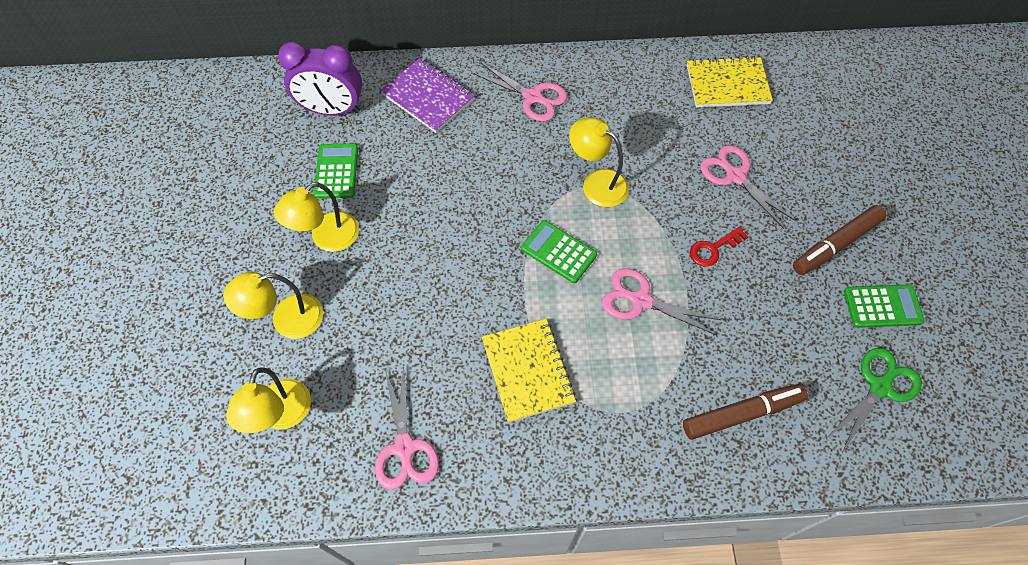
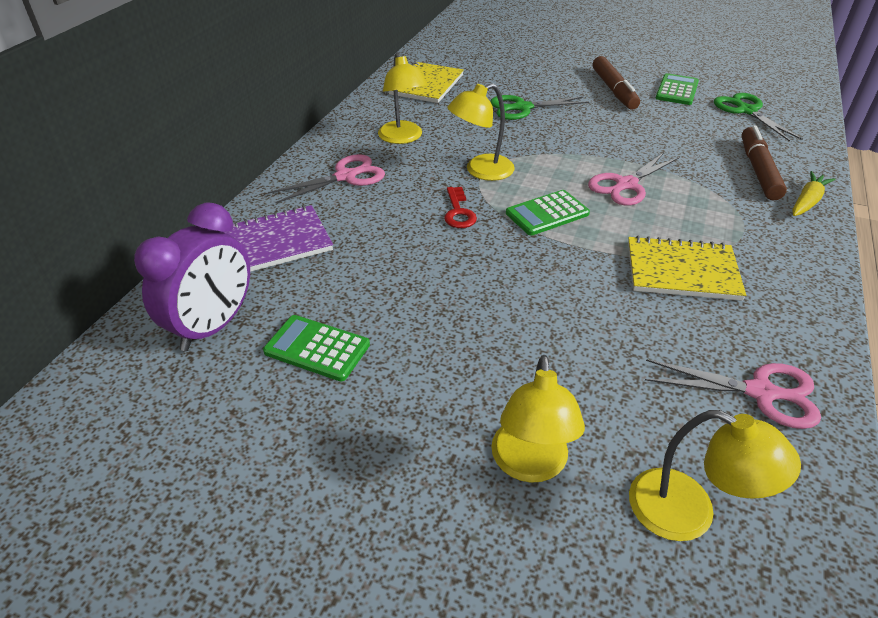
camera: 65 degrees left, 20 degrees down
yellow lamp [274,182,359,252] -> yellow lamp moved to [378,52,428,144]
red key [690,226,748,267] -> red key moved to [444,187,477,228]
pink scissors [700,145,796,229] -> green scissors [490,95,589,120]
none -> yellow carrot [792,171,835,216]

